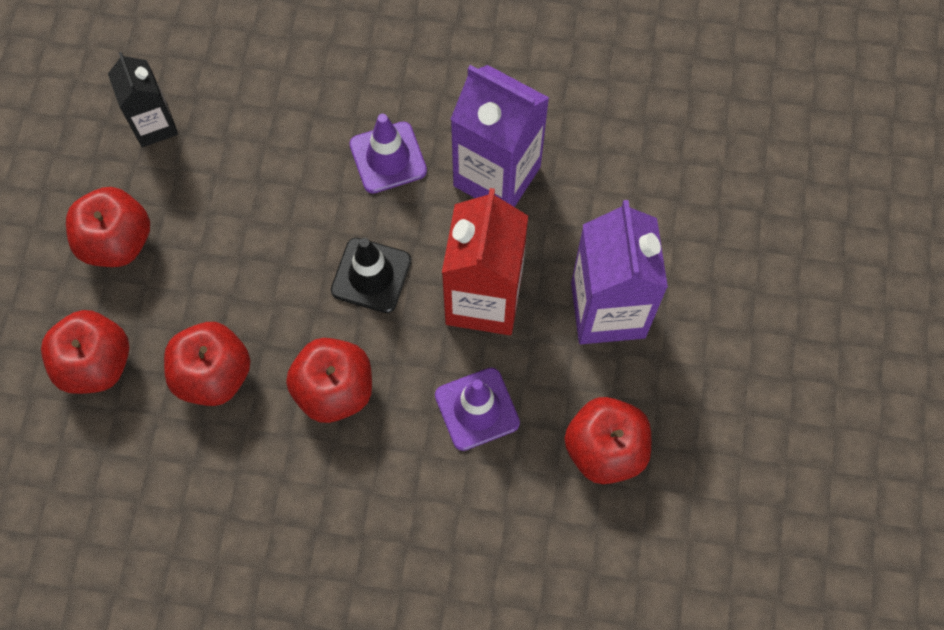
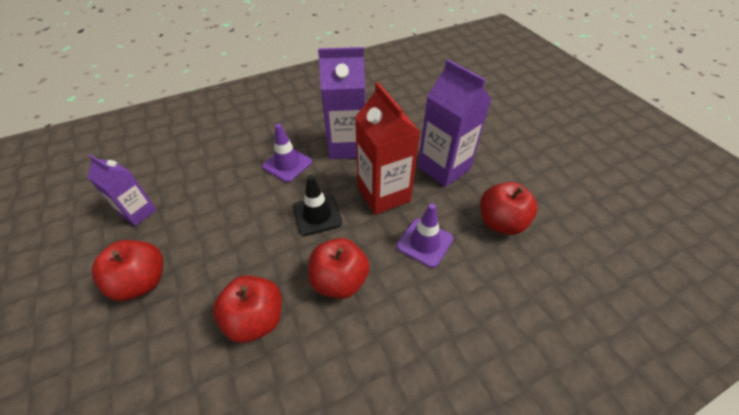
camera: 35 degrees left, 20 degrees down
red apple [41,310,129,394] -> none
black carton [108,52,178,147] -> purple carton [87,154,157,226]

